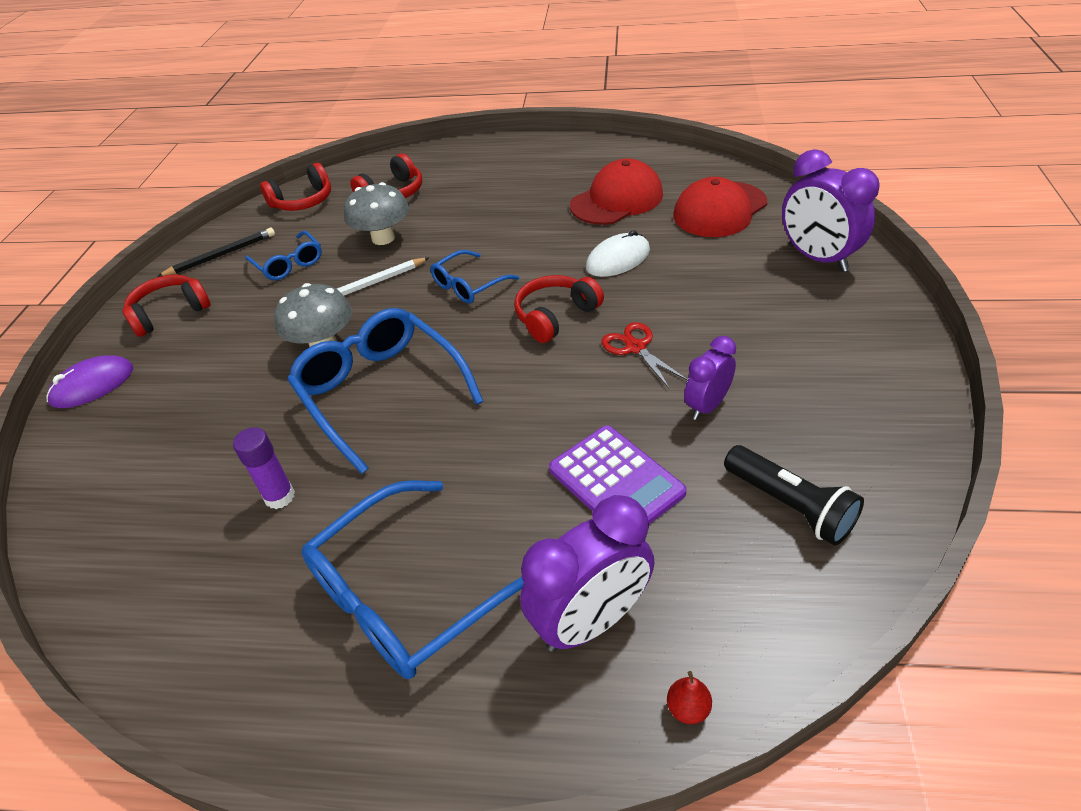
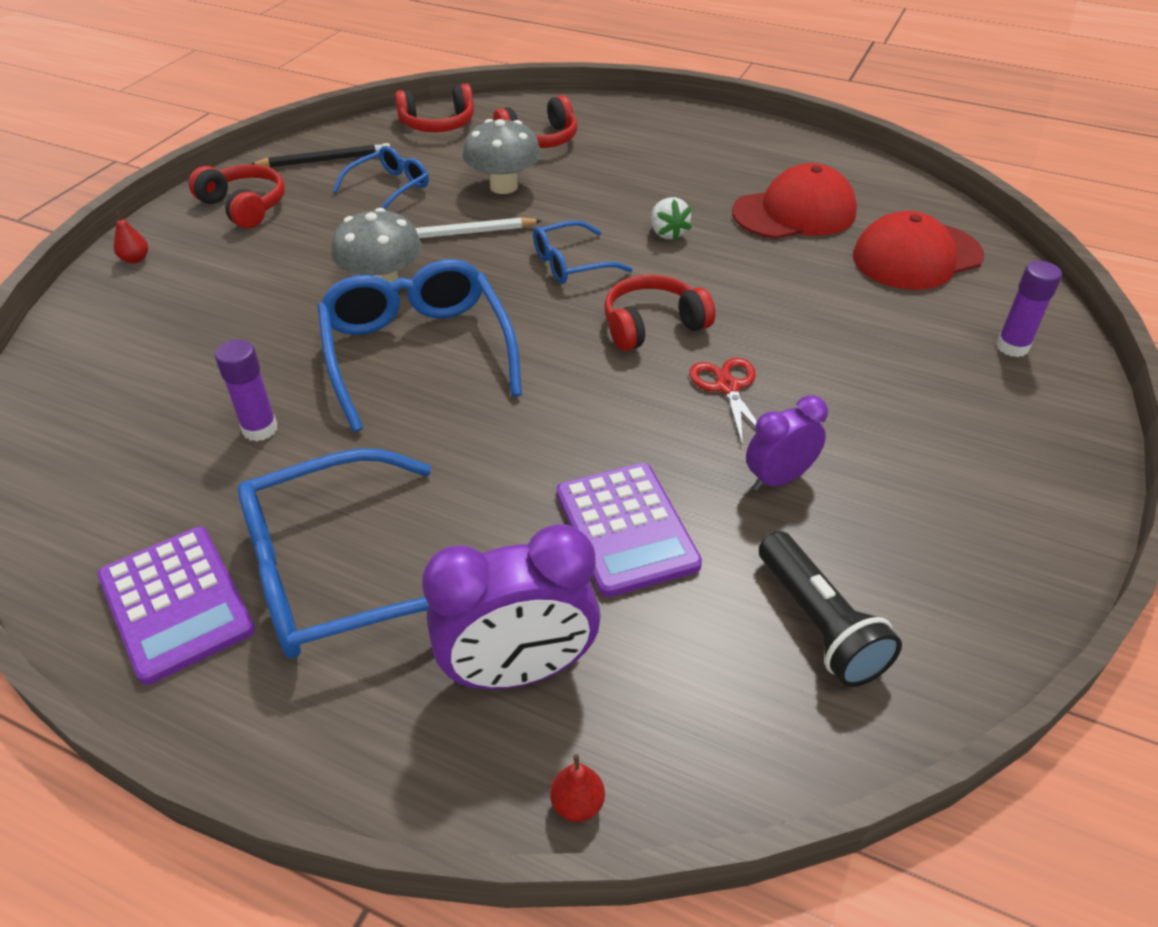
camera: 15 degrees right, 0 degrees up
purple mouse [46,355,133,408] -> red pear [114,211,148,264]
red headphones [122,275,211,337] -> red headphones turned 60 degrees clockwise [189,165,285,228]
blue glasses [245,231,322,280] -> blue glasses turned 120 degrees counterclockwise [332,146,429,209]
white mouse [586,230,650,277] -> none
purple clock [782,149,880,272] -> purple glue stick [996,261,1062,357]
none -> purple calculator [98,527,255,685]
none -> white strawberry [651,197,692,241]

